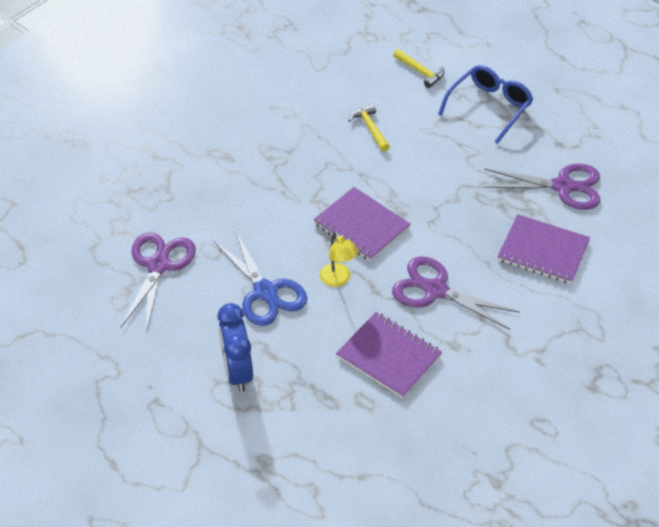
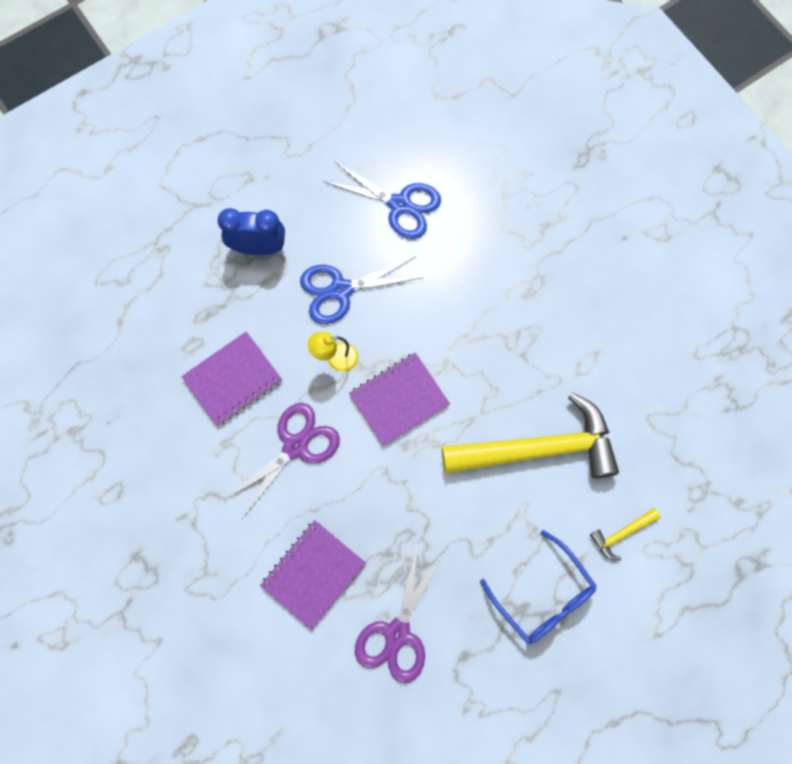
camera: 105 degrees right, 25 degrees up
purple scissors [121,232,196,333] -> blue scissors [325,161,441,239]
yellow hammer [348,104,390,152] -> yellow hammer [442,392,619,478], size x2.45

